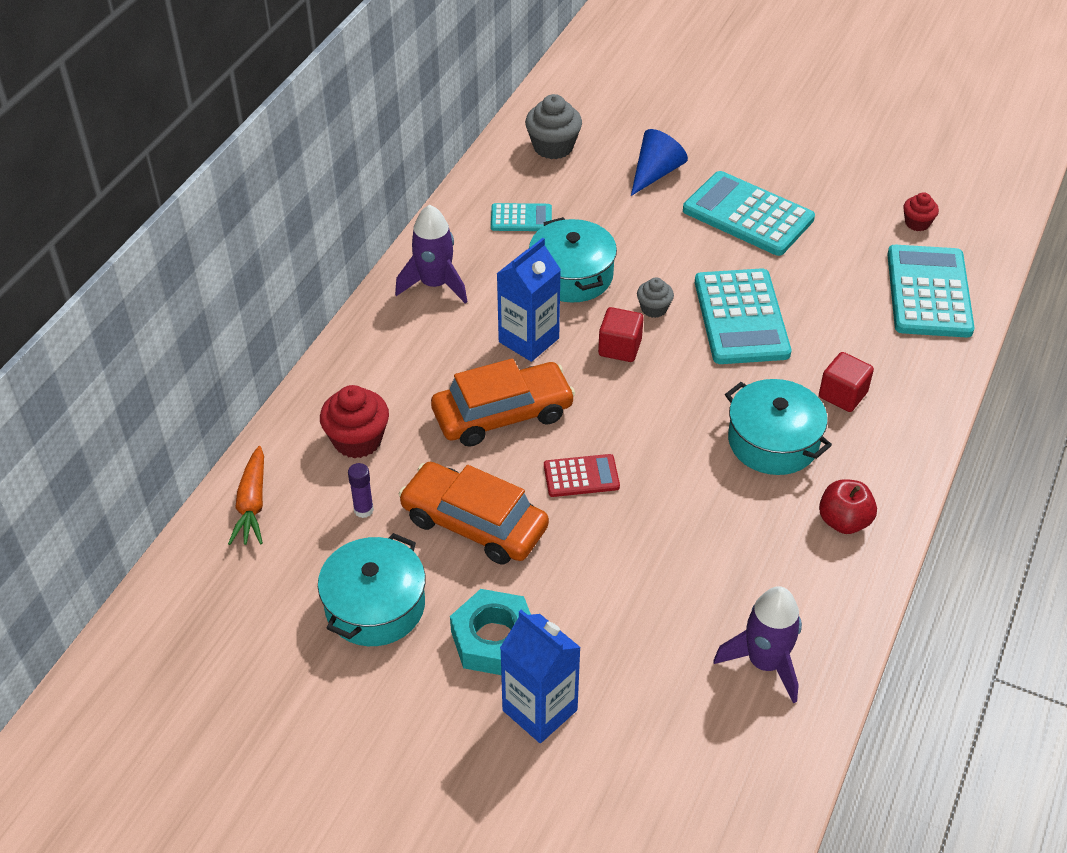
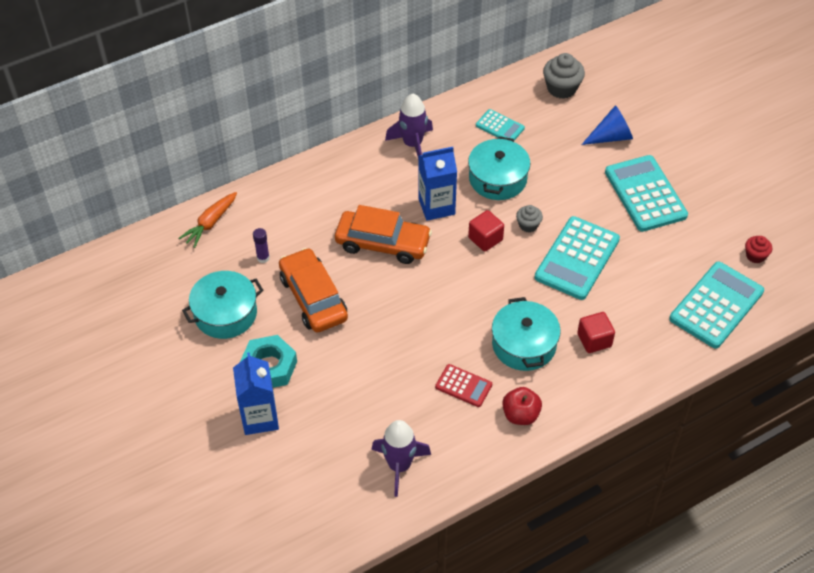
camera: 35 degrees right, 5 degrees up
red cupcake [320,385,389,459] -> none
red calculator [544,454,620,497] -> red calculator moved to [435,364,492,407]

